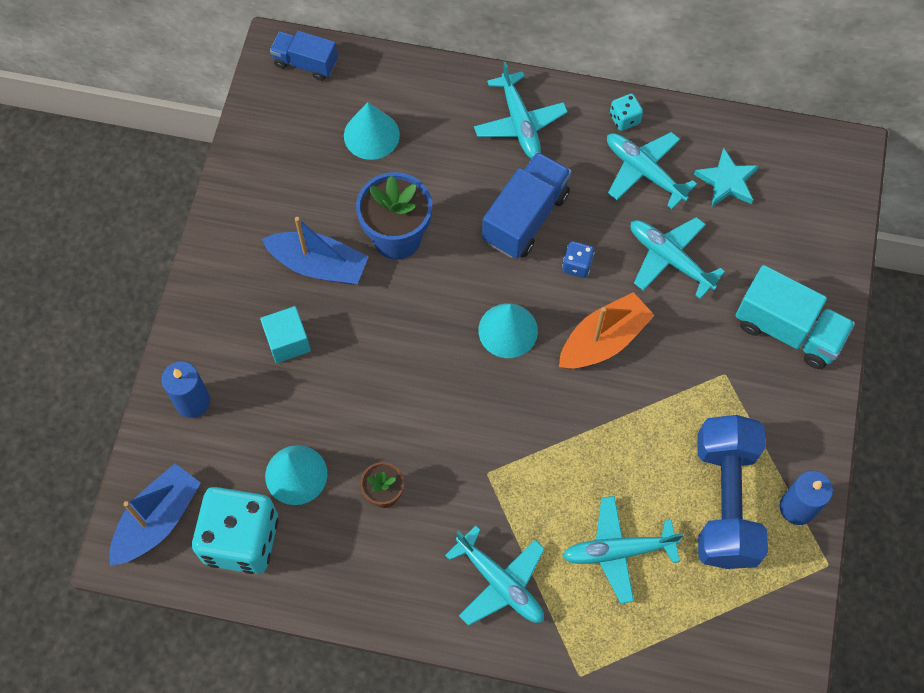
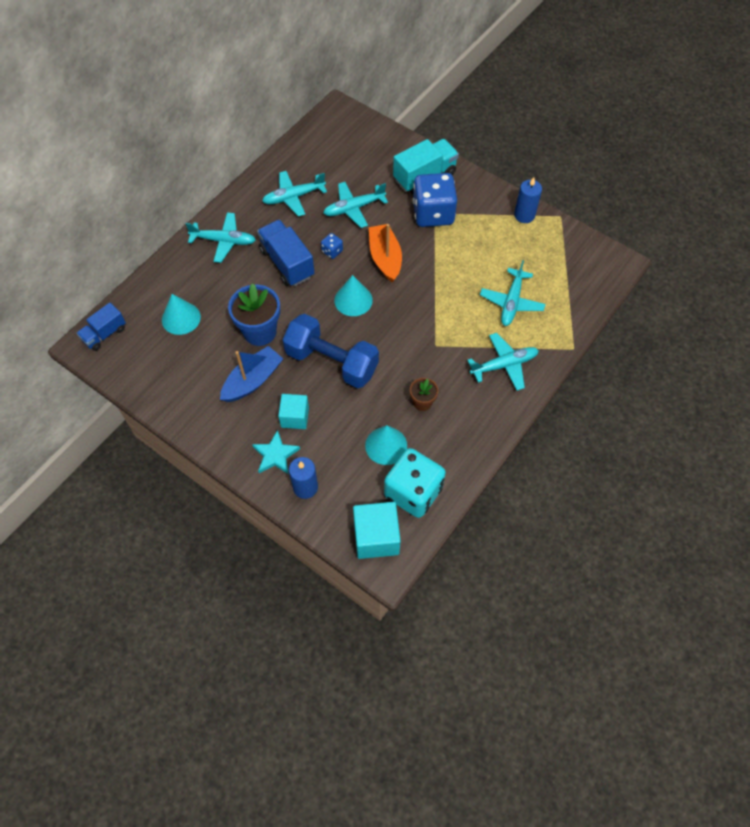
camera: 65 degrees left, 5 degrees down
blue boat [109,464,201,566] -> turquoise cube [353,502,401,559]
turquoise dice [610,94,643,131] -> none
turquoise star [694,148,759,207] -> turquoise star moved to [252,430,300,474]
blue dumbbell [698,415,768,569] -> blue dumbbell moved to [283,314,379,388]
none -> blue dice [413,173,457,227]

